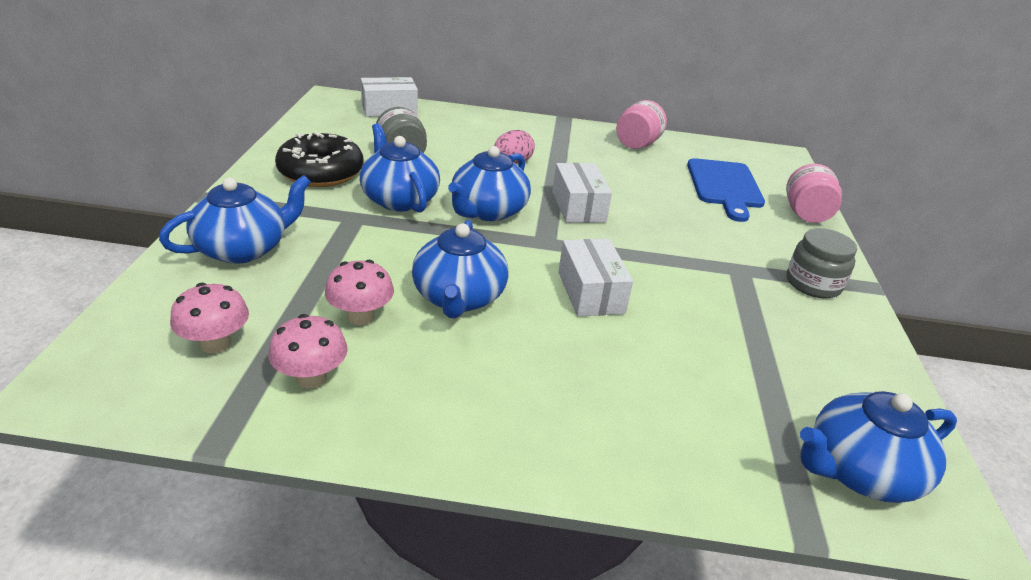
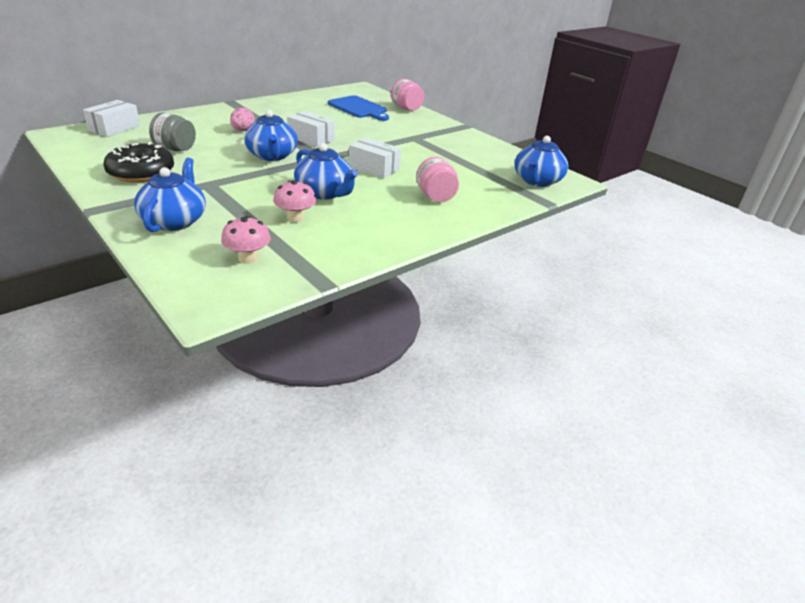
camera: 45 degrees left, 0 degrees up
pink mushroom [268,314,348,388] -> none
blue teapot [360,123,440,213] -> none
pink jar [616,100,667,149] -> pink jar moved to [416,157,459,202]
grey jar [787,228,857,299] -> none

